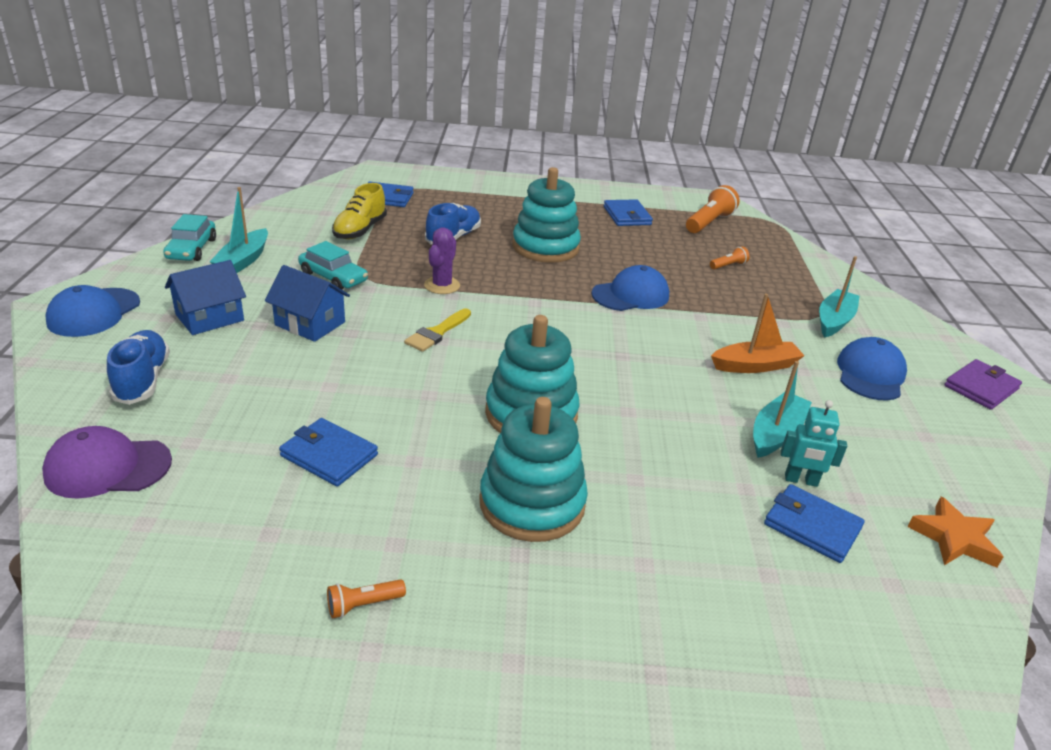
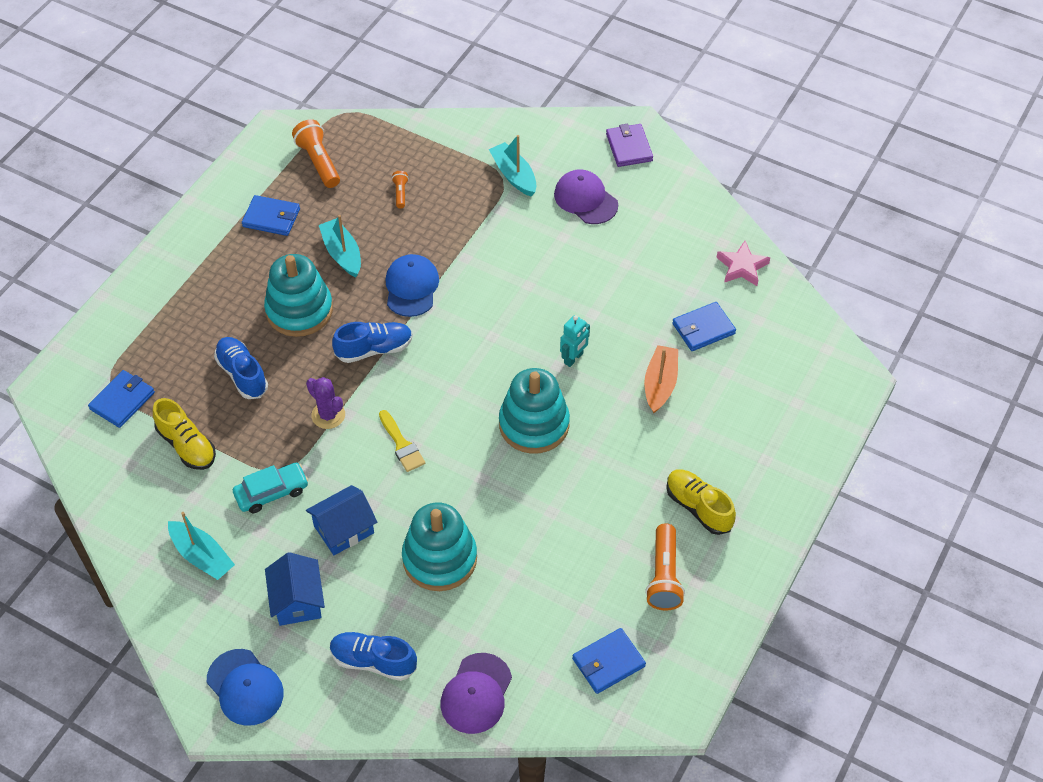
camera: 60 degrees left, 20 degrees up
turquoise car [163,214,216,261] -> none
blue wallet [279,418,378,487] -> blue wallet moved to [572,628,646,694]
orange flashlight [327,579,406,618] -> orange flashlight [645,523,685,610], size x1.92
turquoise stacking toy [479,397,588,542] -> turquoise stacking toy moved to [402,502,477,591]
orange boat [711,294,805,373] -> orange boat moved to [644,345,678,413]
turquoise boat [753,361,812,458] -> turquoise boat moved to [319,215,361,277]
turquoise robot [781,400,847,487] -> turquoise robot moved to [560,315,590,367]
blue cap [837,337,907,401] -> purple cap [554,169,618,224]
orange star [908,497,1003,568] -> pink star [717,241,770,286]
none -> blue shoe [332,322,413,363]
none -> yellow shoe [666,469,736,535]

